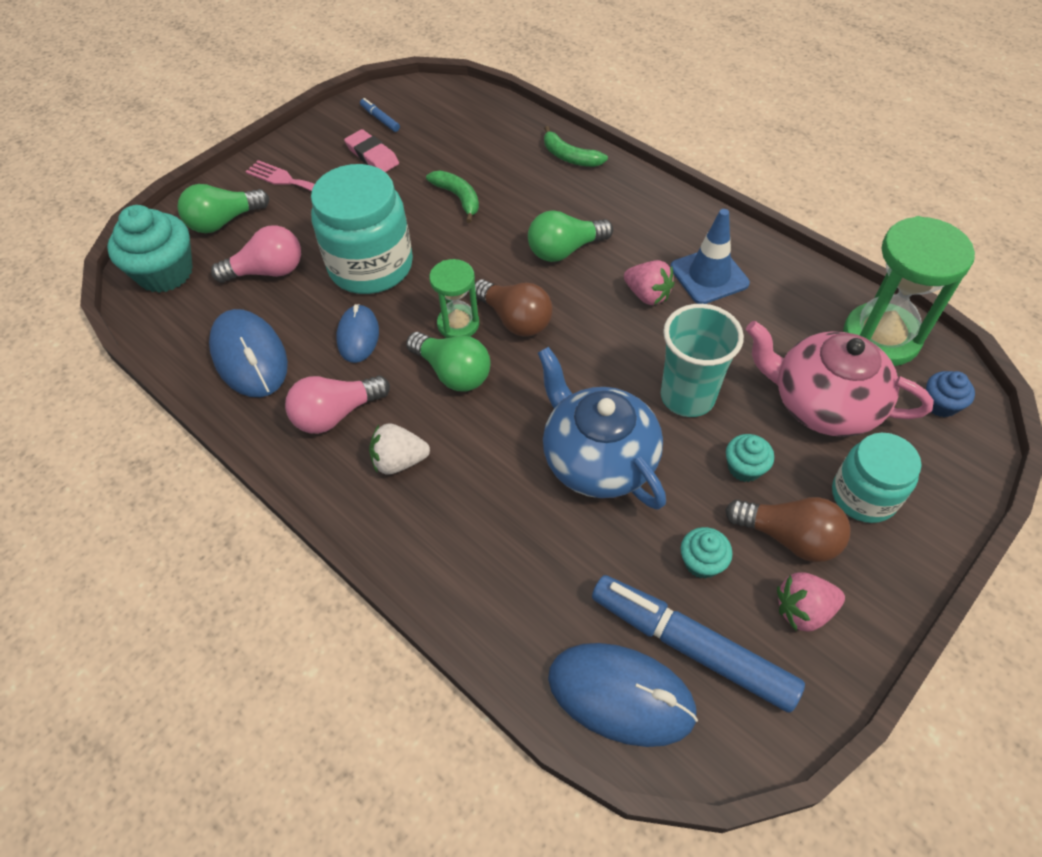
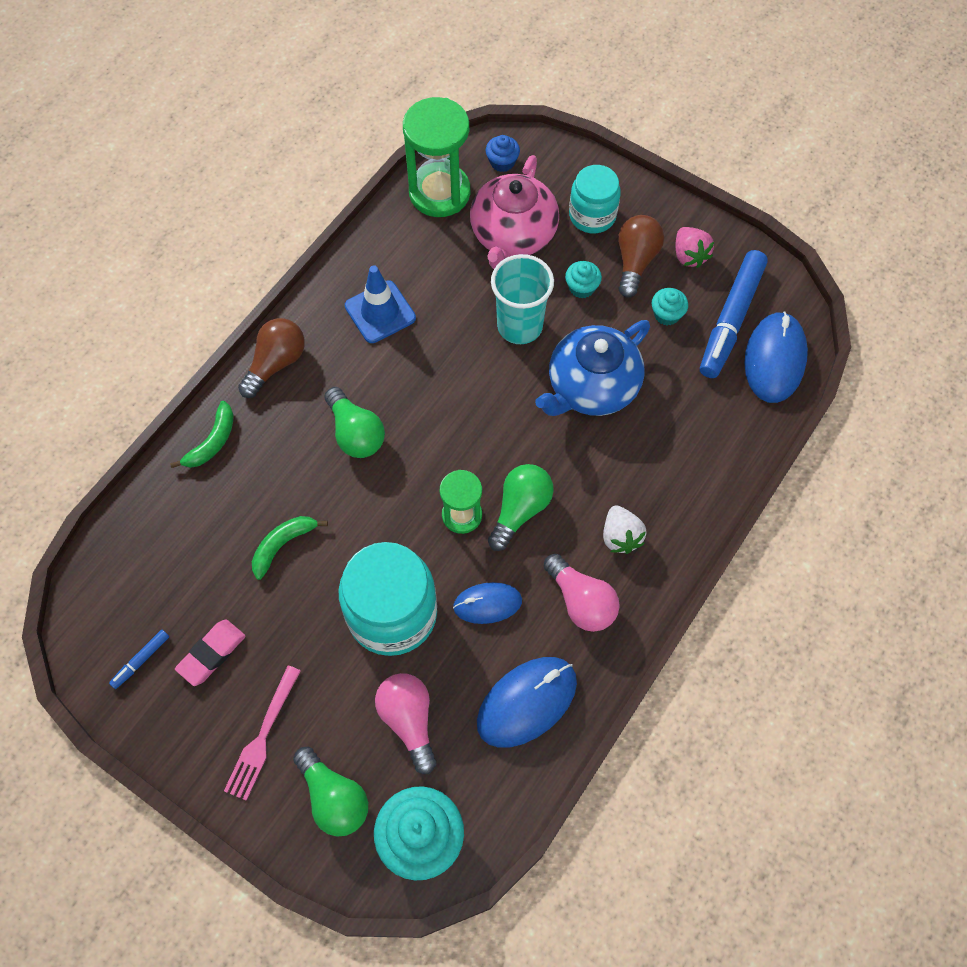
camera: 100 degrees left, 10 degrees up
brown light bulb [475,279,553,337] -> brown light bulb moved to [238,318,305,398]
pink strawberry [624,260,675,305] -> none

